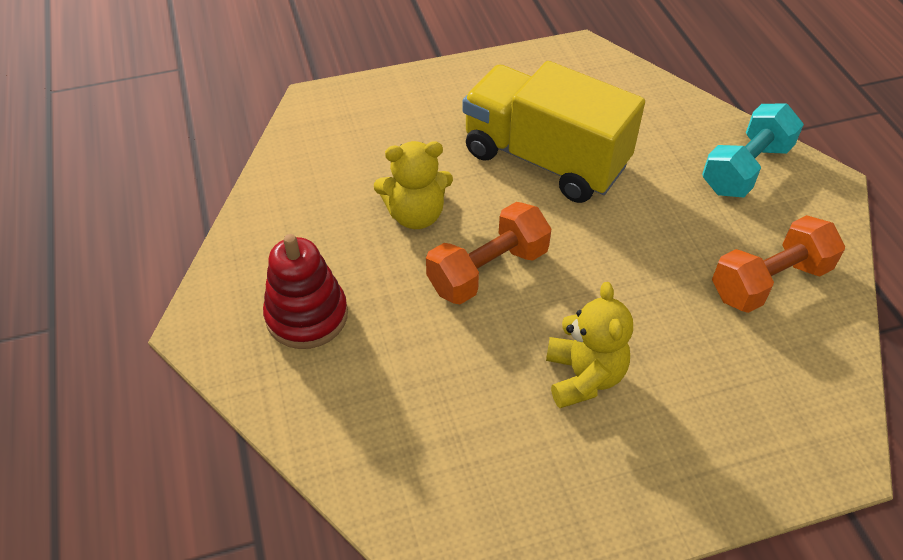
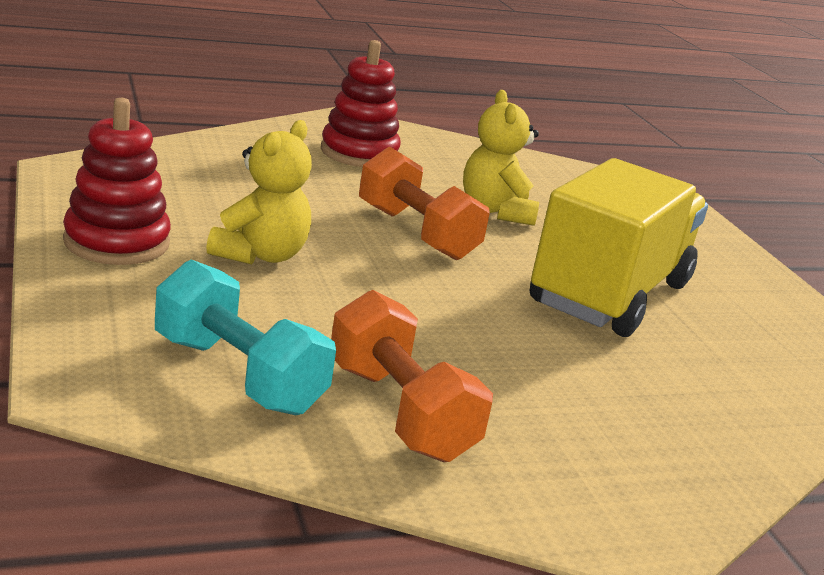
camera: 85 degrees right, 25 degrees down
yellow teddy bear [546,282,633,408] -> yellow teddy bear turned 60 degrees counterclockwise [206,120,312,265]
turquoise dumbbell [702,104,804,197] -> turquoise dumbbell moved to [155,259,336,415]
none -> red stacking toy [63,98,171,265]

